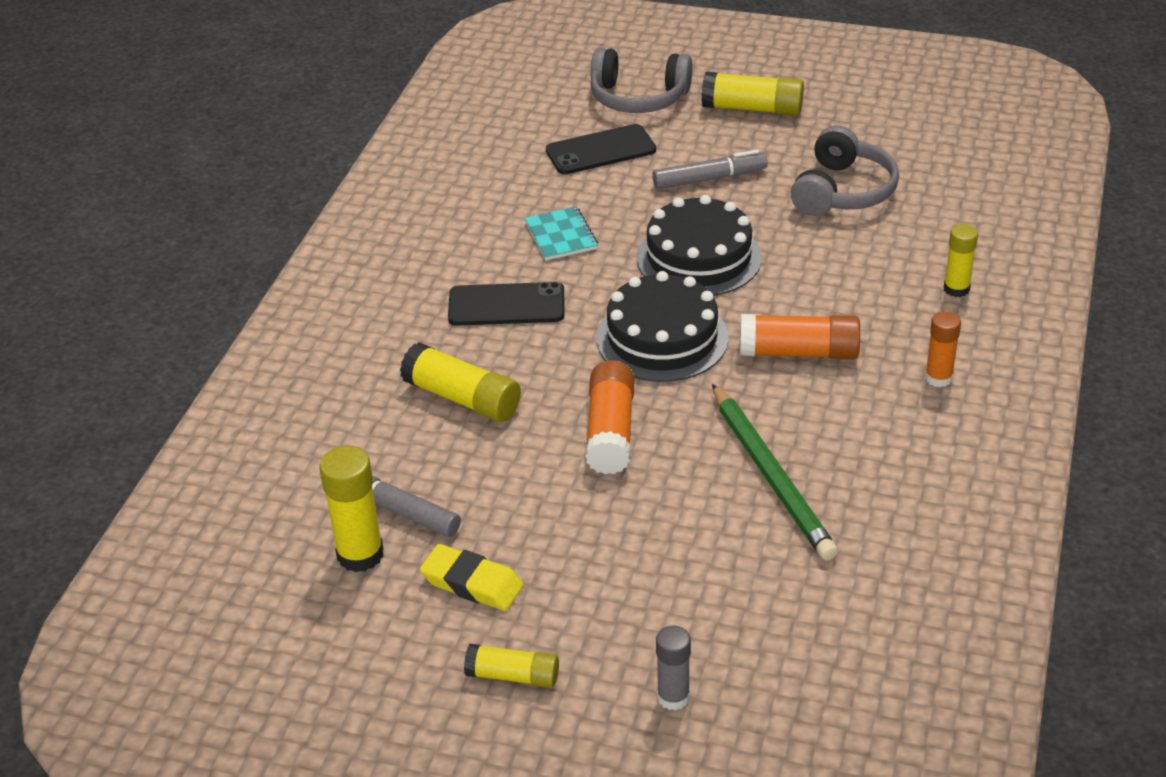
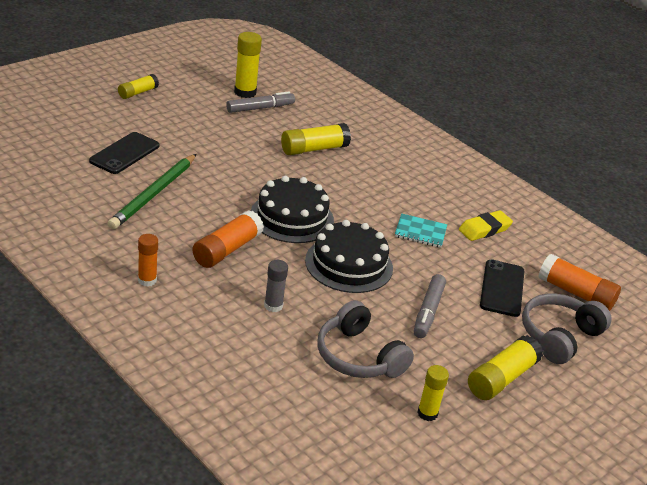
camera: 115 degrees right, 5 degrees down
yellow eraser [420,544,524,611] -> yellow eraser moved to [459,210,513,241]
black phone [448,282,565,326] -> black phone moved to [89,132,159,174]
orange glue stick [585,360,634,474] -> orange glue stick moved to [538,254,621,311]
grey glue stick [656,626,691,710] -> grey glue stick moved to [264,260,288,312]
green pencil [712,384,838,560] -> green pencil turned 75 degrees counterclockwise [107,154,196,230]
yellow glue stick [944,224,978,297] -> yellow glue stick moved to [417,365,449,421]

